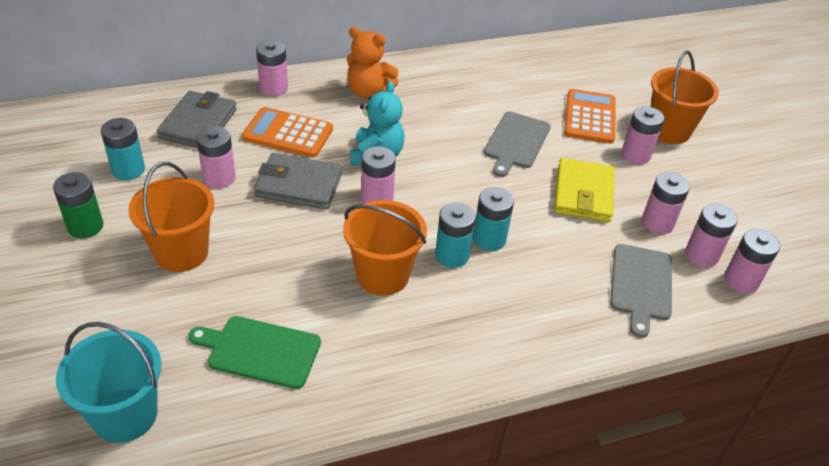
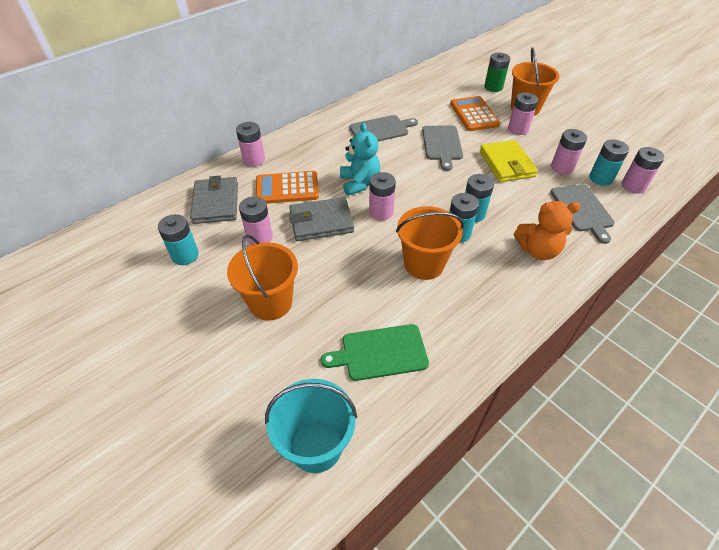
camera: 20 degrees left, 5 degrees up
green battery [53,172,103,238] -> green battery moved to [484,53,510,92]
orange teddy bear [346,27,399,99] -> orange teddy bear moved to [514,201,581,260]
pink battery [685,204,738,267] -> turquoise battery [589,139,629,186]
none -> grey cutting board [349,115,418,142]

